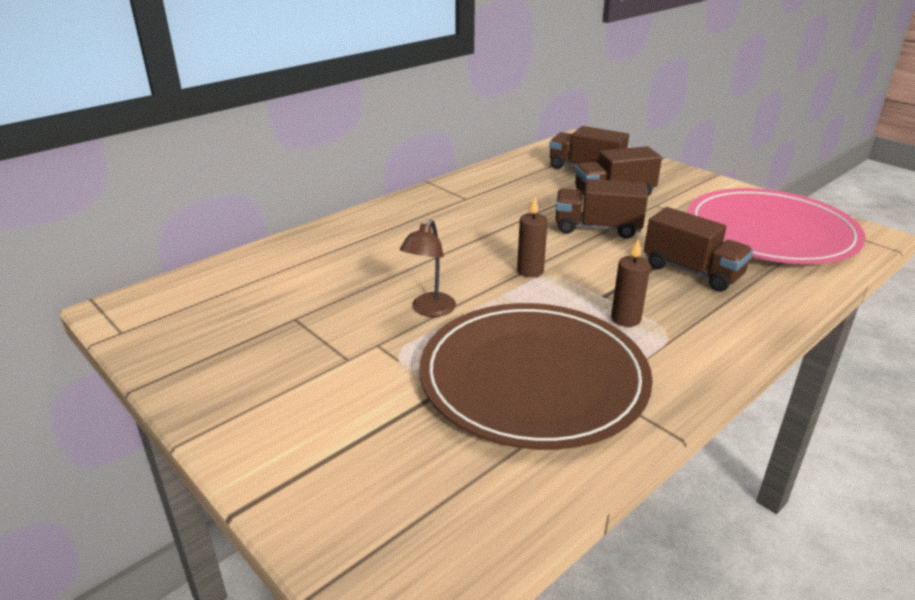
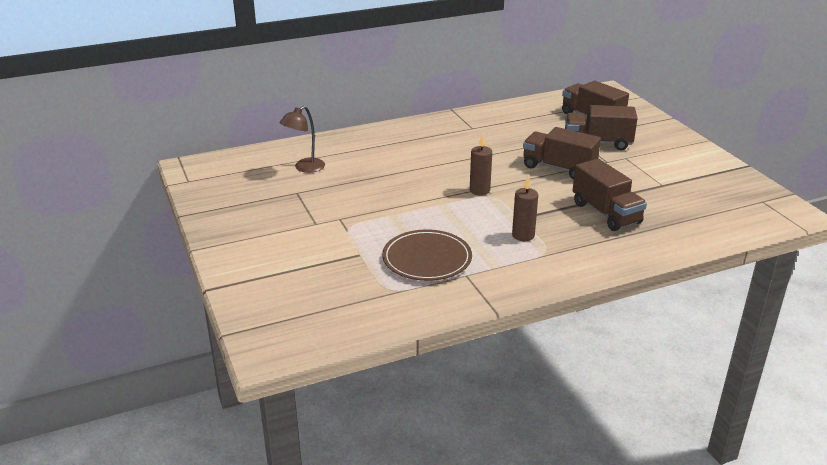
camera: 20 degrees right, 0 degrees up
brown lamp [400,219,456,317] -> brown lamp moved to [280,106,325,173]
brown plate [419,303,653,450] -> brown plate [382,229,472,281], size x0.56
pink plate [687,188,865,264] -> none

